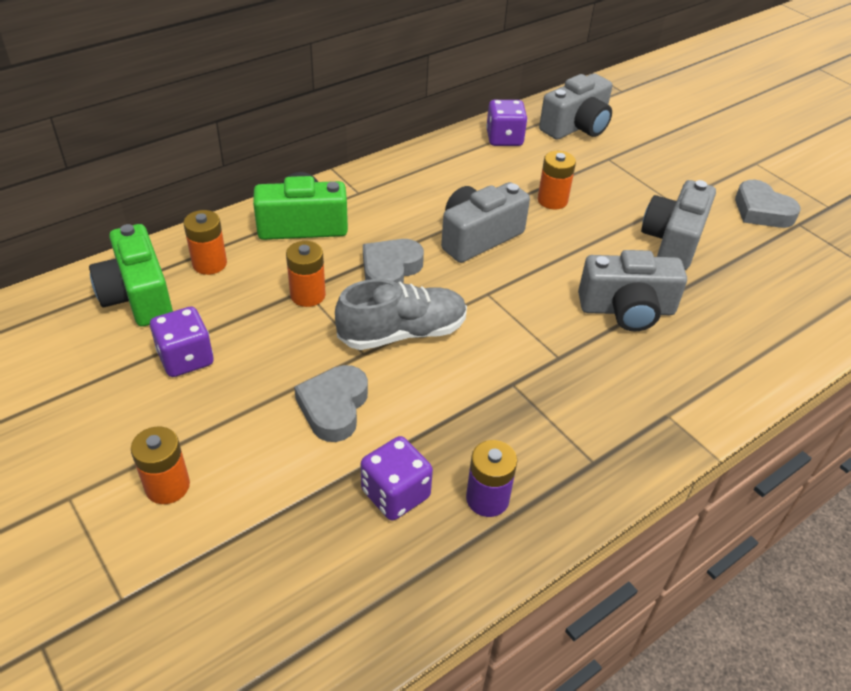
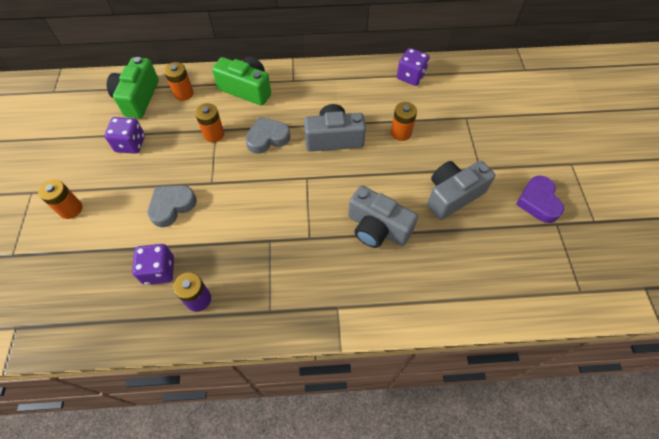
camera: 35 degrees right, 15 degrees up
grey shoe [335,279,467,350] -> none
grey camera [539,73,612,140] -> none
grey heart [735,180,801,228] -> purple heart [516,176,564,223]

